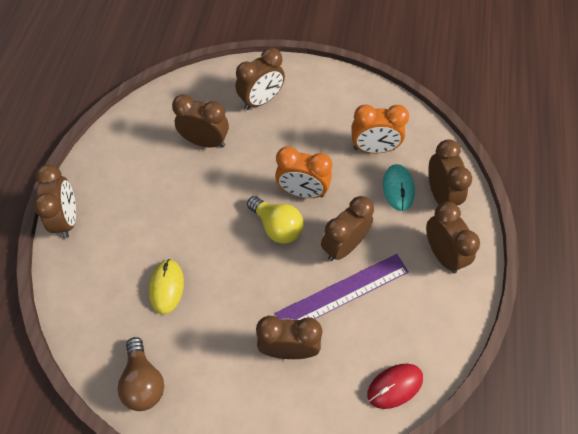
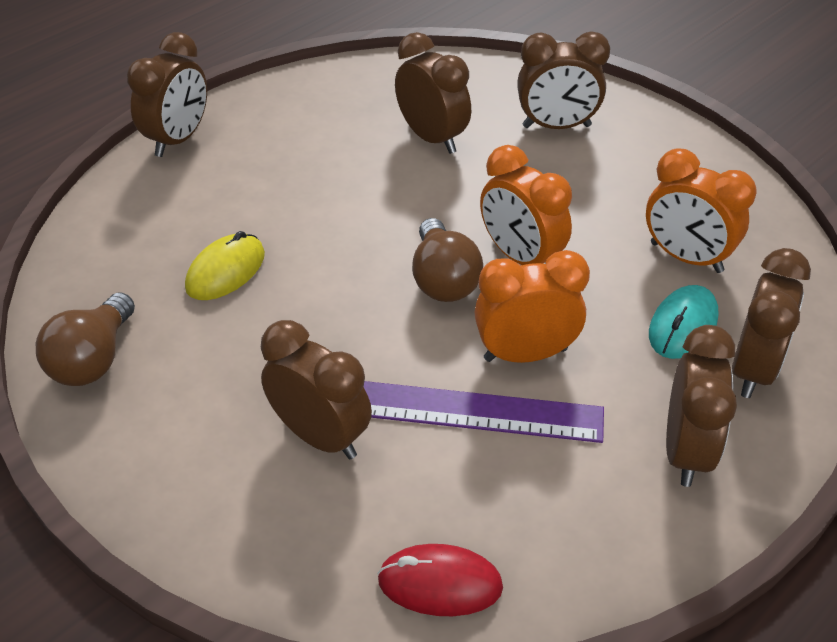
camera: 35 degrees right, 15 degrees down
yellow light bulb [247,196,304,244] -> brown light bulb [412,218,483,302]
brown clock [321,196,374,261] -> orange clock [475,250,590,363]

